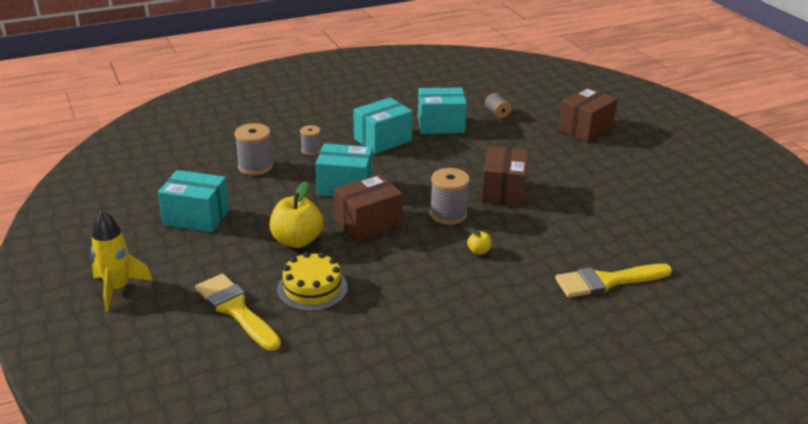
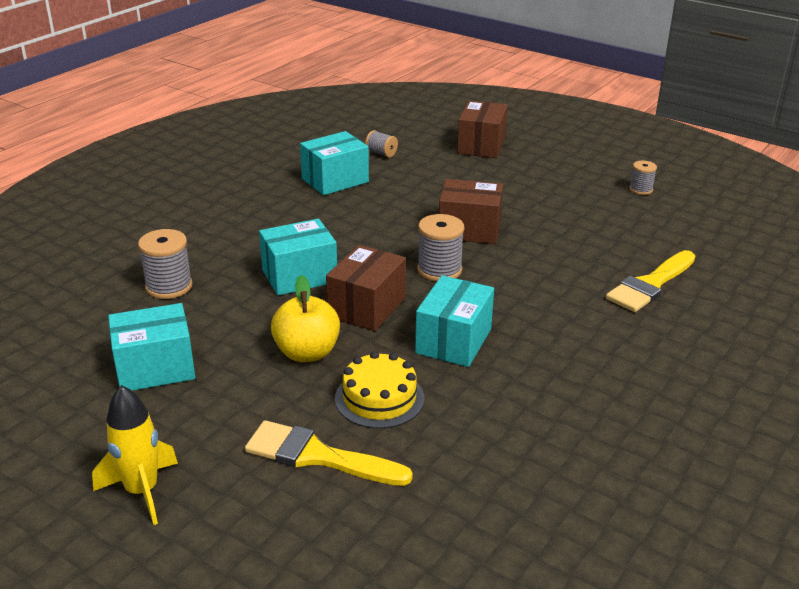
camera: 30 degrees left, 0 degrees up
grey spool [300,125,321,155] -> grey spool moved to [630,161,657,195]
turquoise box [353,97,413,154] -> turquoise box moved to [415,275,494,367]
yellow apple [467,229,491,255] -> none
brown box [481,146,529,207] -> brown box turned 60 degrees counterclockwise [439,179,503,244]

